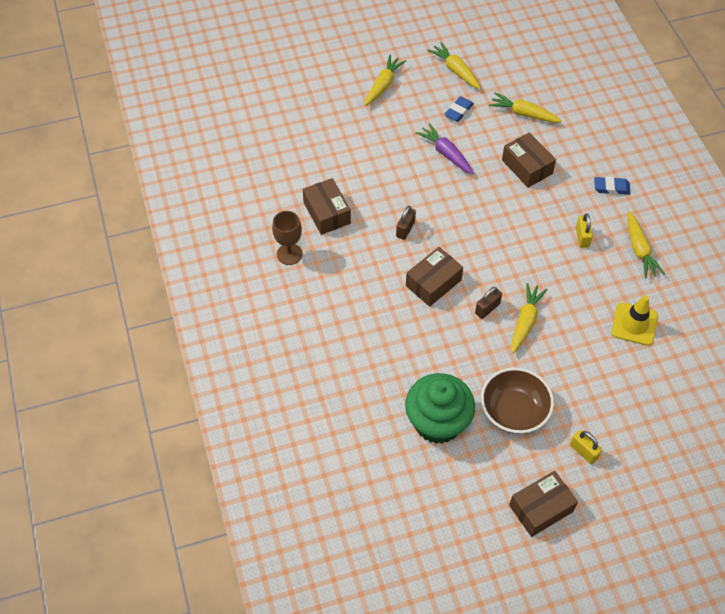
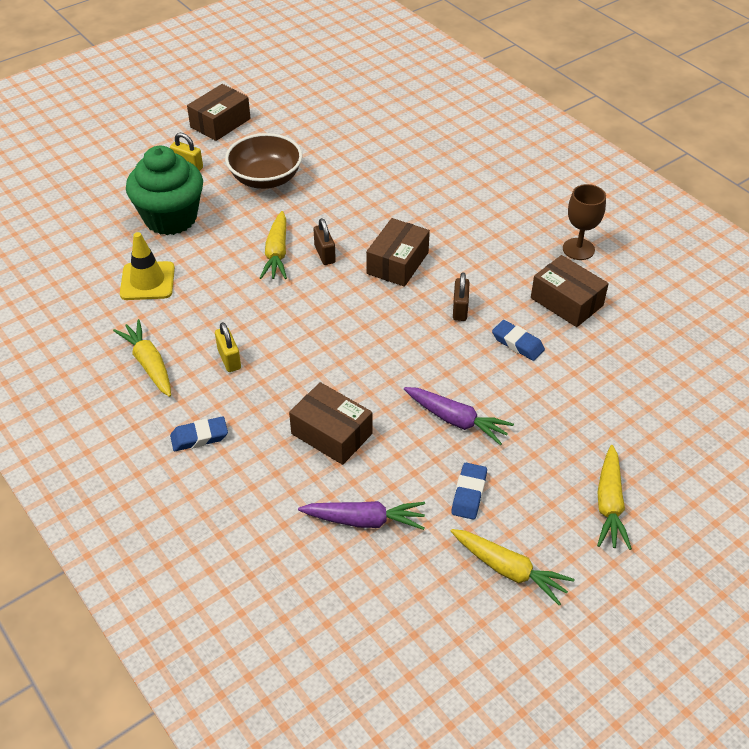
camera: 160 degrees right, 10 degrees down
green cupcake [405,373,475,444] -> green cupcake moved to [126,146,203,235]
brown padlock [475,287,502,319] -> brown padlock turned 45 degrees counterclockwise [314,218,336,265]
yellow carrot [489,93,562,123] -> purple carrot [298,501,425,530]
none -> blue eraser [492,320,545,361]

